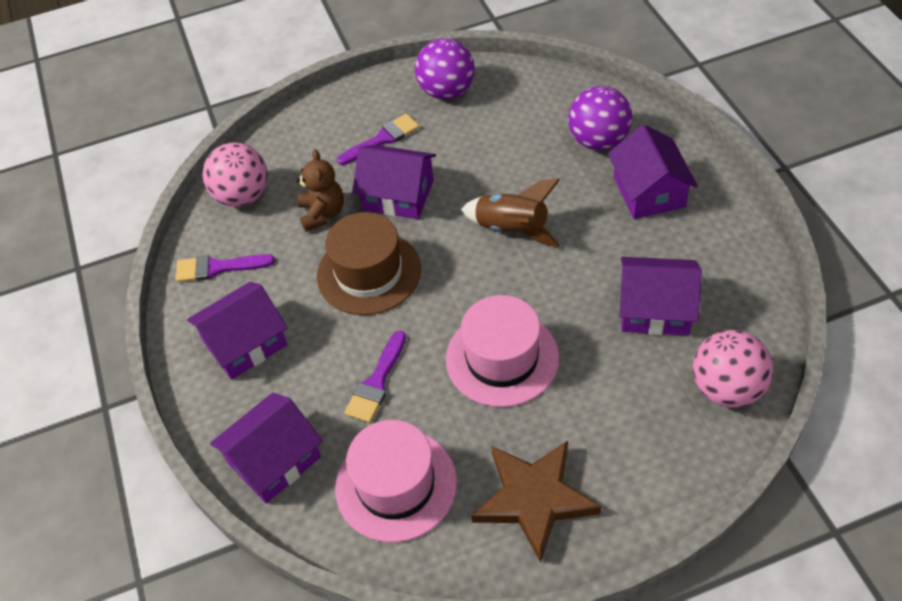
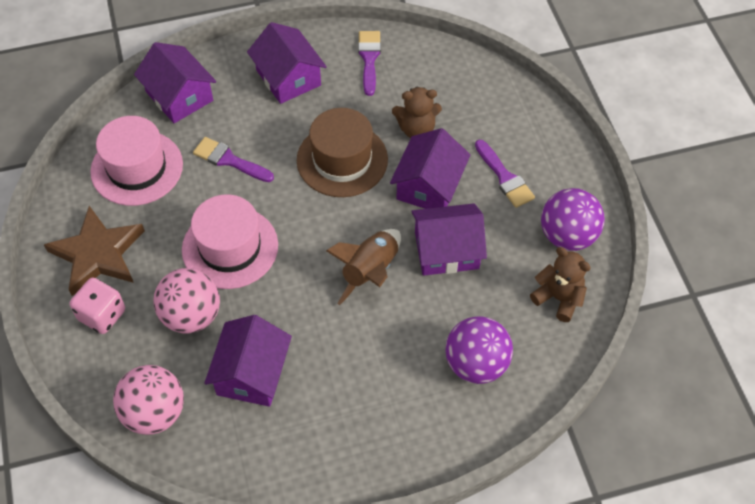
camera: 90 degrees right, 5 degrees up
pink ball [202,143,268,207] -> pink ball moved to [153,268,220,334]
purple house [608,124,698,219] -> purple house moved to [411,203,487,276]
none -> pink dice [70,278,125,334]
none -> brown teddy bear [530,247,591,322]

